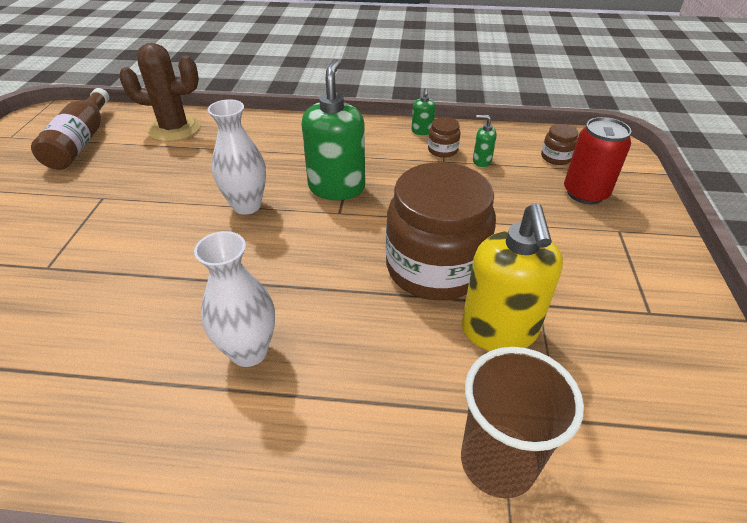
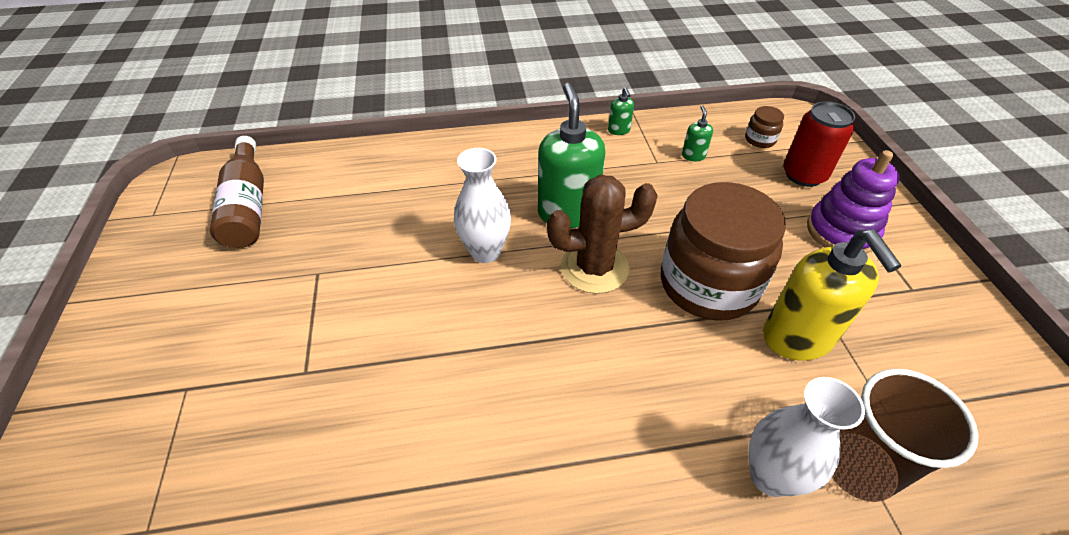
camera: 15 degrees left, 5 degrees up
brown cactus [119,43,200,142] -> brown cactus moved to [547,175,658,294]
white vase [194,231,275,367] -> white vase moved to [749,377,865,497]
brown jar [428,117,460,158] -> none
green soap dispenser [473,115,497,167] -> green soap dispenser turned 90 degrees clockwise [682,105,713,161]
none -> purple stacking toy [807,150,900,254]

